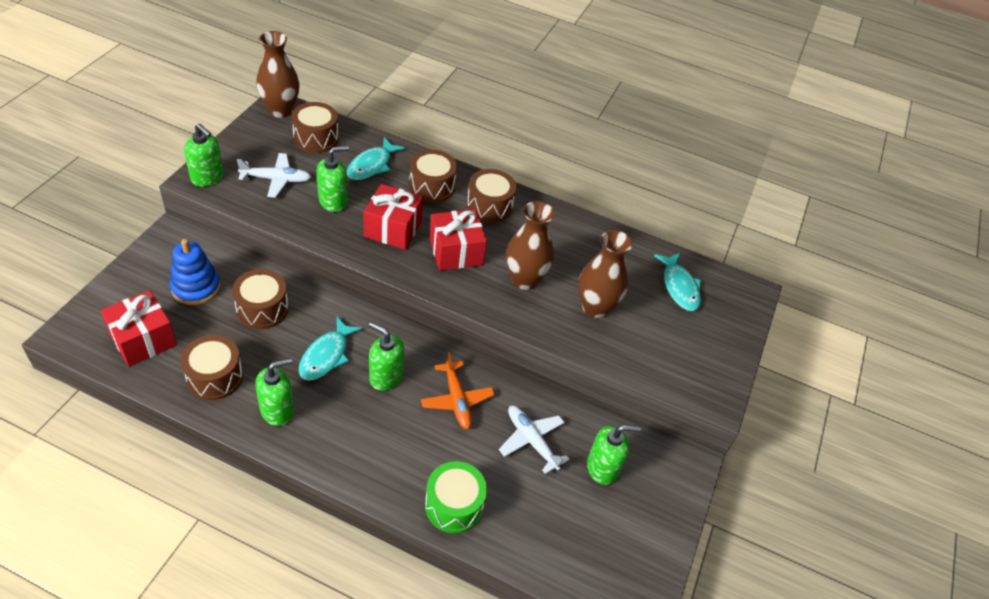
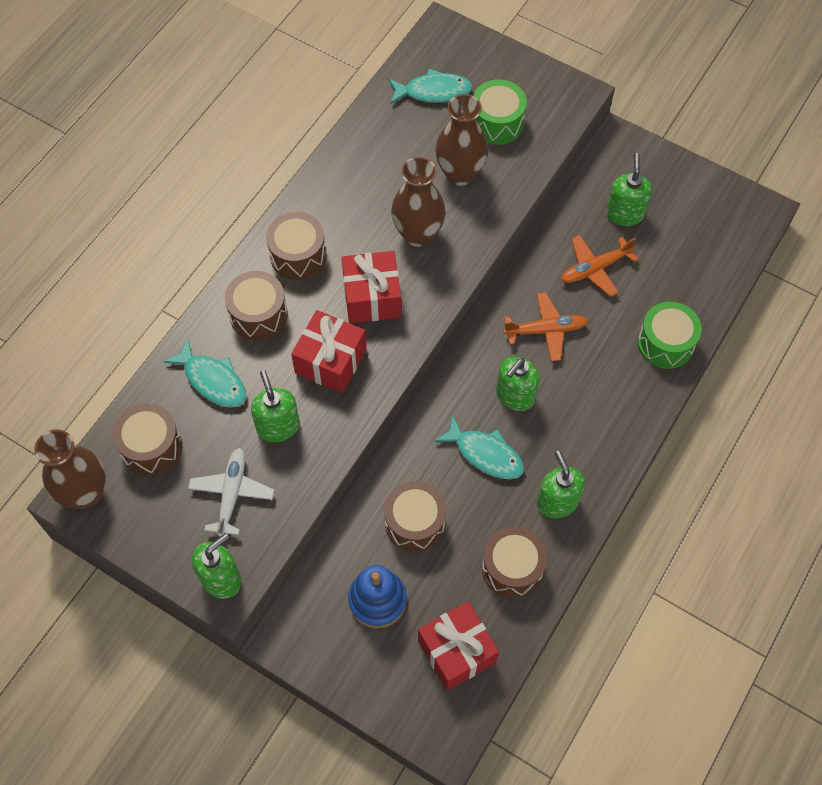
camera: 75 degrees left, 15 degrees up
white plane [499,406,569,474] -> orange plane [561,235,638,297]
none -> green drum [473,80,527,145]

